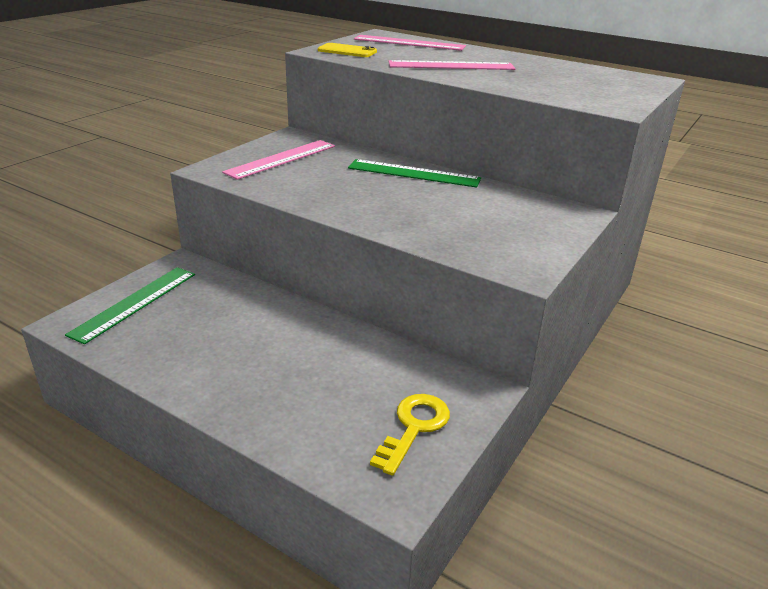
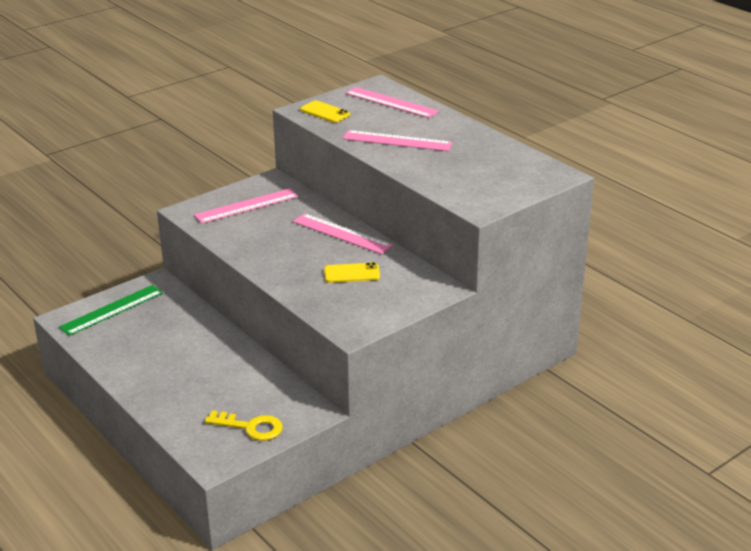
camera: 20 degrees right, 0 degrees up
green ruler [348,159,481,188] -> pink ruler [293,213,393,254]
yellow key [370,394,450,476] -> yellow key turned 60 degrees clockwise [205,410,283,441]
none -> yellow phone [324,262,380,283]

